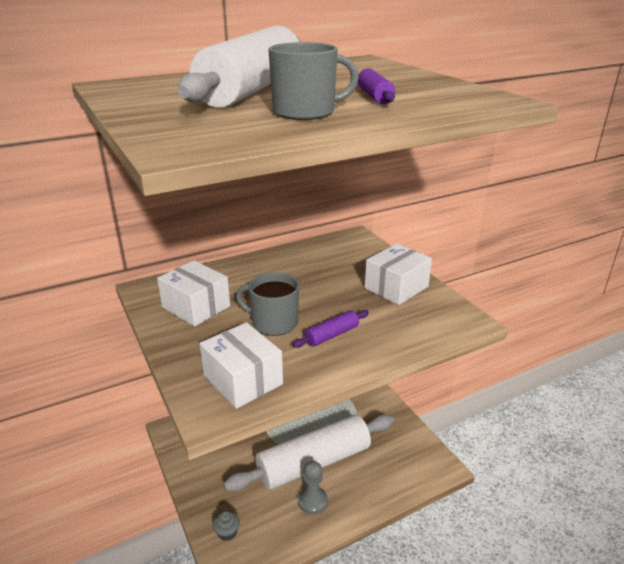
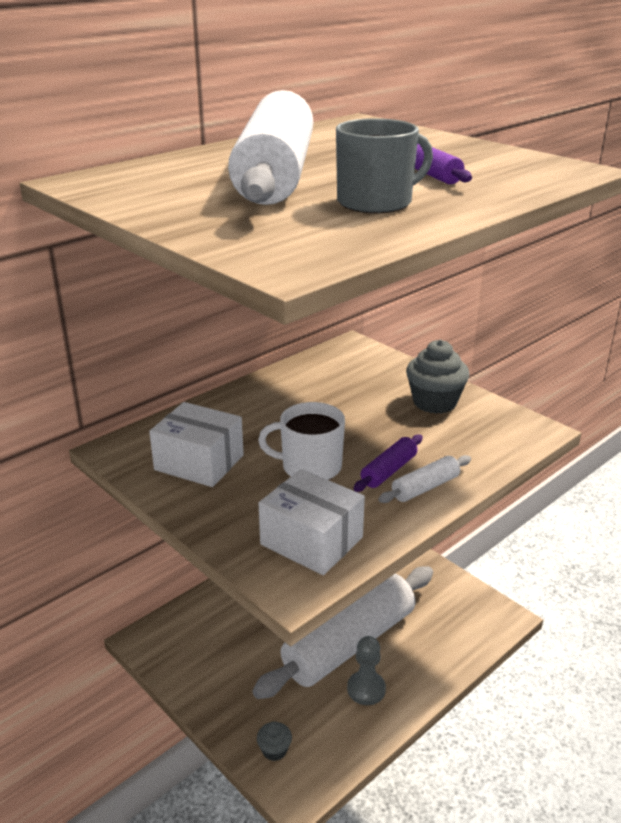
camera: 15 degrees left, 0 degrees up
grey mug [236,272,299,336] -> white mug [258,402,345,480]
white box [365,244,432,305] -> grey cupcake [406,340,469,414]
none -> white rolling pin [378,455,471,503]

